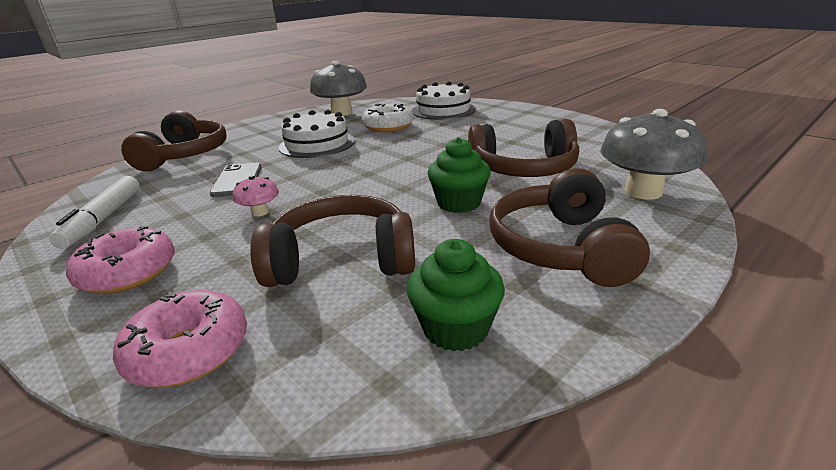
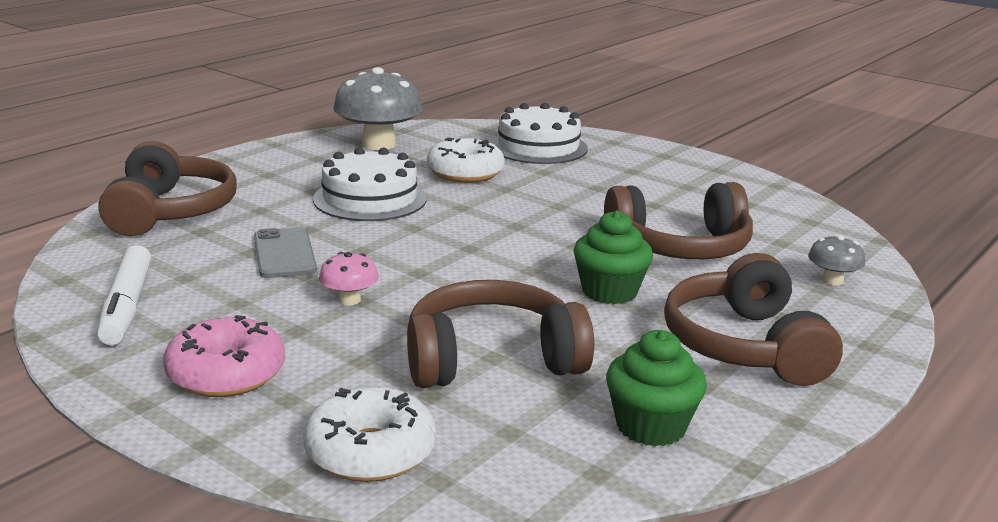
camera: 10 degrees left, 5 degrees down
pink donut [113,290,247,388] -> white donut [303,386,436,482]
grey mushroom [601,109,707,200] -> grey mushroom [808,235,865,285], size x0.48

